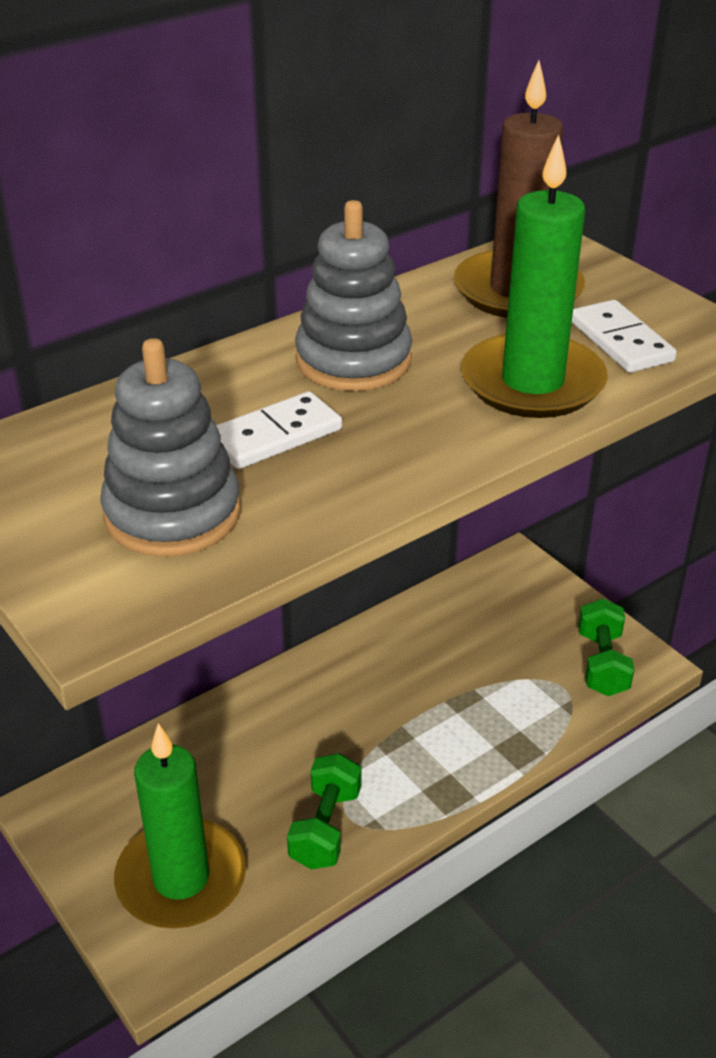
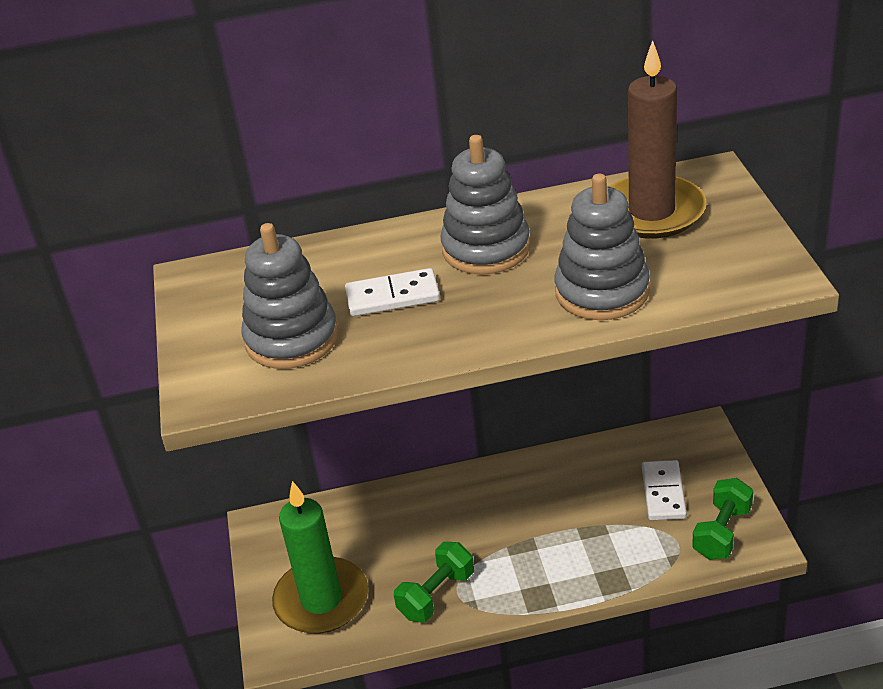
camera: 30 degrees right, 0 degrees up
green candle [461,134,608,418] -> grey stacking toy [554,174,650,320]
white domino [572,300,677,373] -> white domino moved to [642,460,687,520]

